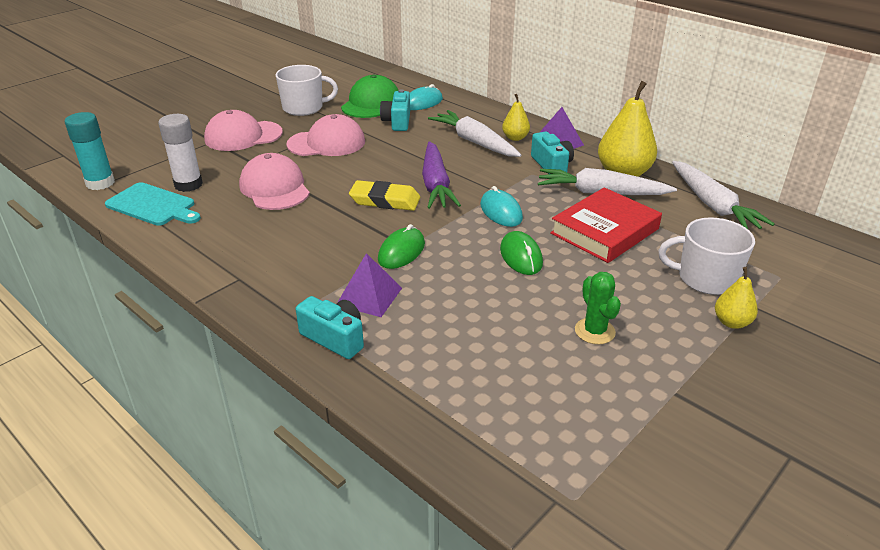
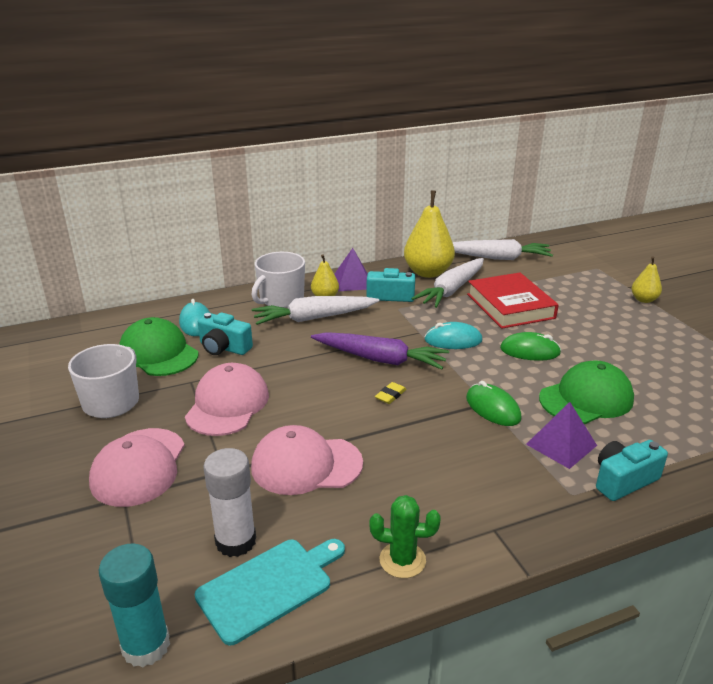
camera: 65 degrees left, 5 degrees down
yellow eraser [349,180,420,211] -> yellow eraser [375,382,406,404], size x0.49
green cactus [575,272,621,344] -> green cactus moved to [369,495,441,578]
white mug [659,217,755,295] -> white mug moved to [251,252,305,308]
none -> green cap [539,360,634,424]

